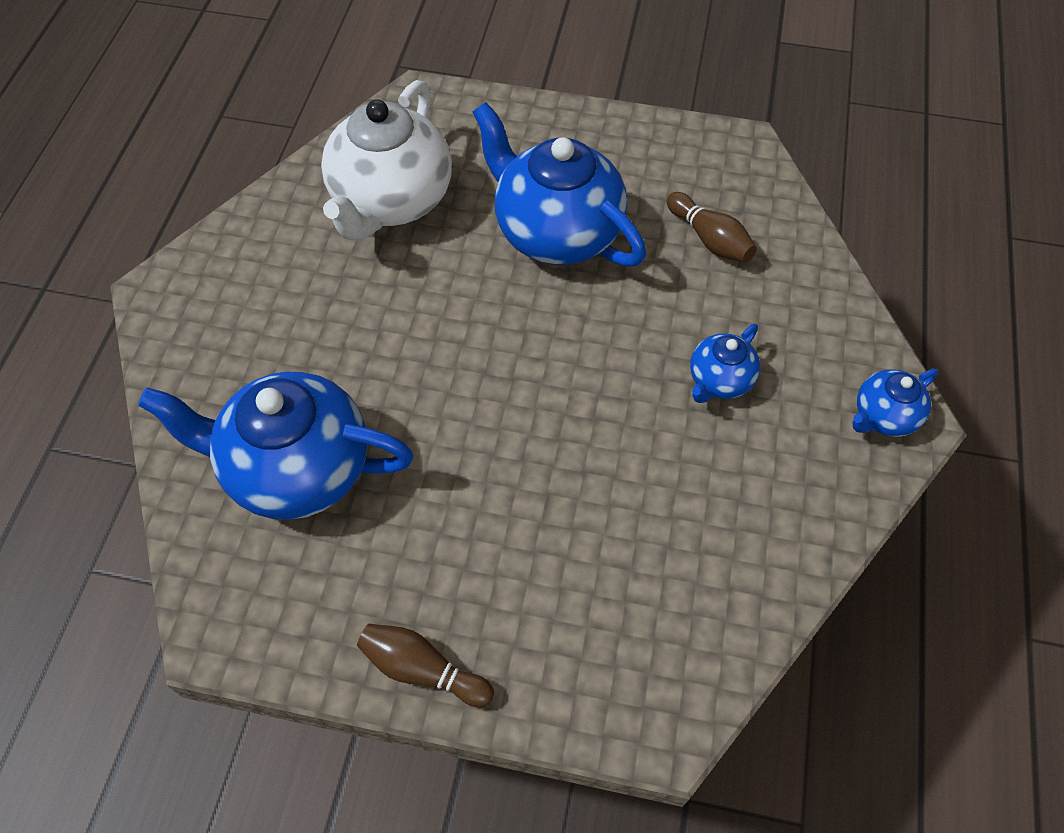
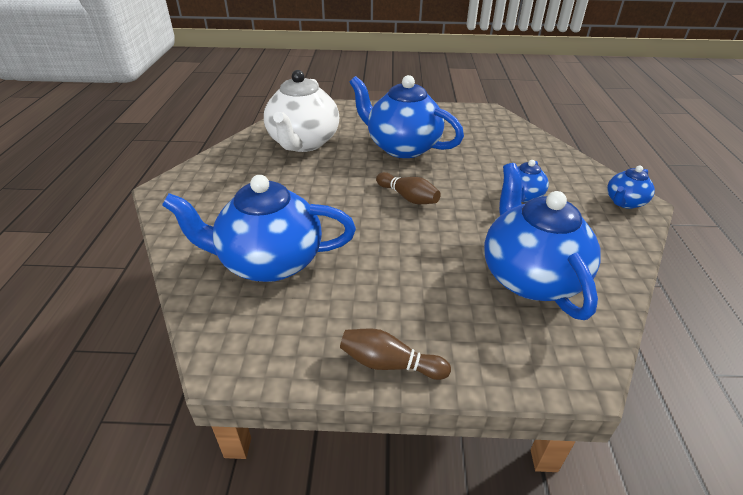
camera: 10 degrees left, 20 degrees down
brown bowling pin [667,192,757,263] -> brown bowling pin moved to [376,172,441,204]
none -> blue teapot [484,163,601,320]

